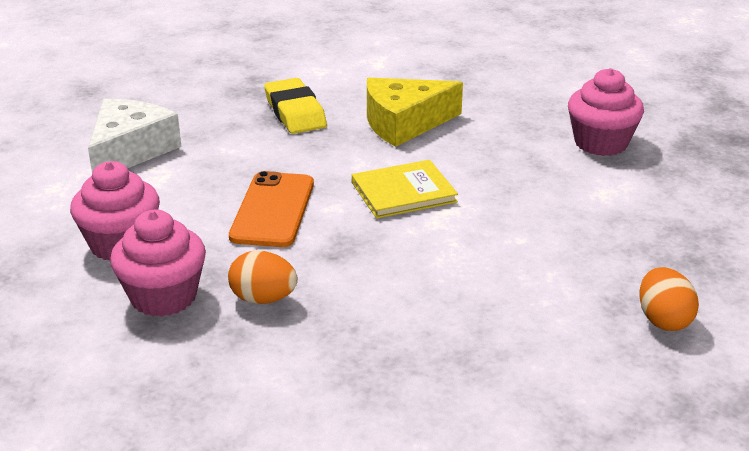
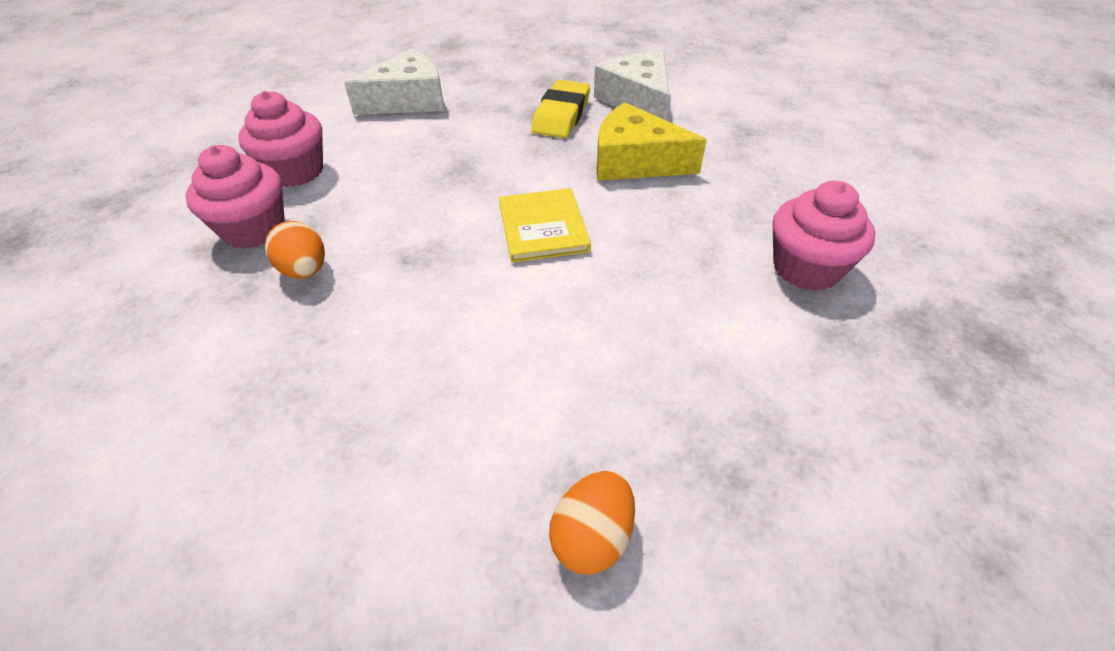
camera: 40 degrees right, 15 degrees up
orange phone [229,171,314,247] -> none
yellow book [352,160,458,219] -> yellow book turned 60 degrees clockwise [499,188,591,263]
none -> white cheese [594,52,669,120]

